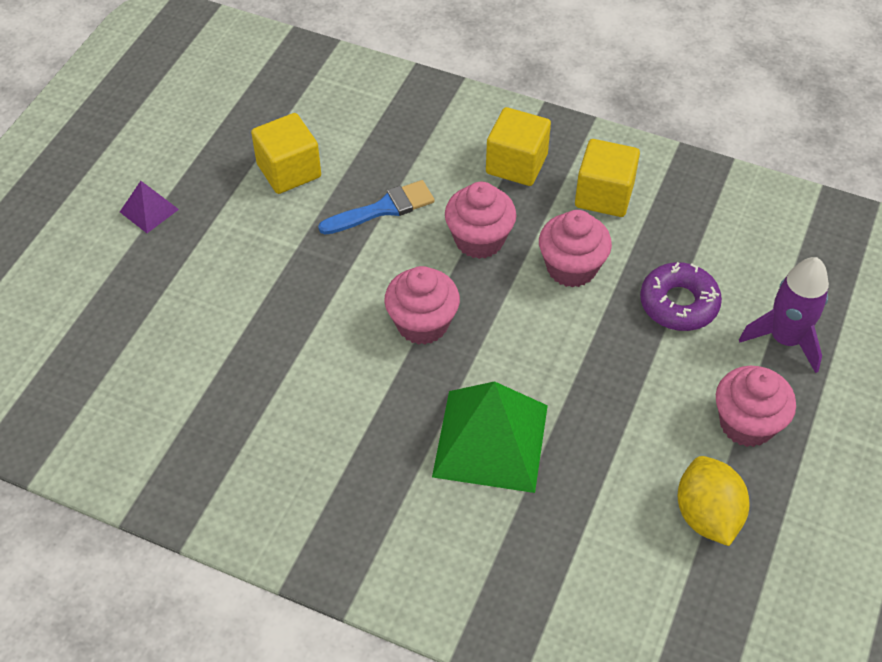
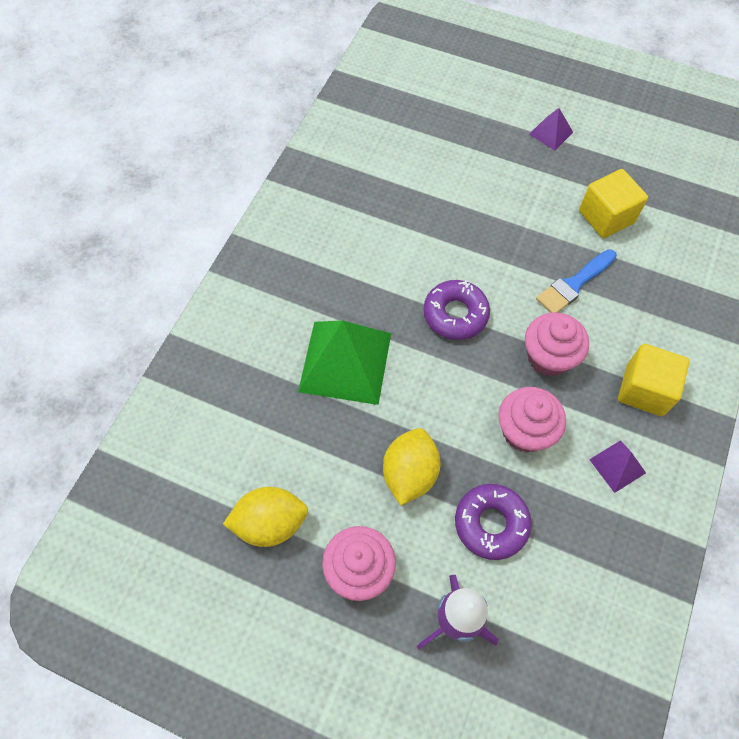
camera: 90 degrees right, 10 degrees up
blue brush [318,180,435,235] -> blue brush turned 75 degrees clockwise [536,249,617,313]
pink cupcake [384,266,460,345] -> purple donut [423,280,490,340]
yellow cube [575,139,640,217] -> purple pyramid [589,440,646,493]
none -> yellow lemon [383,428,440,506]

